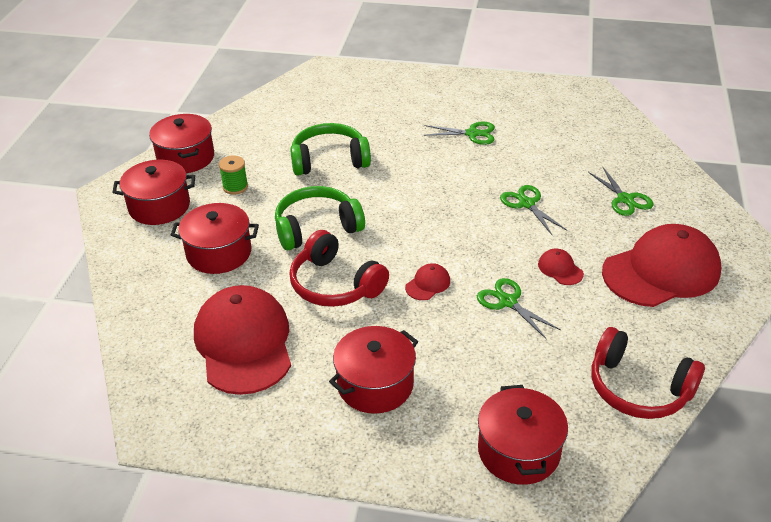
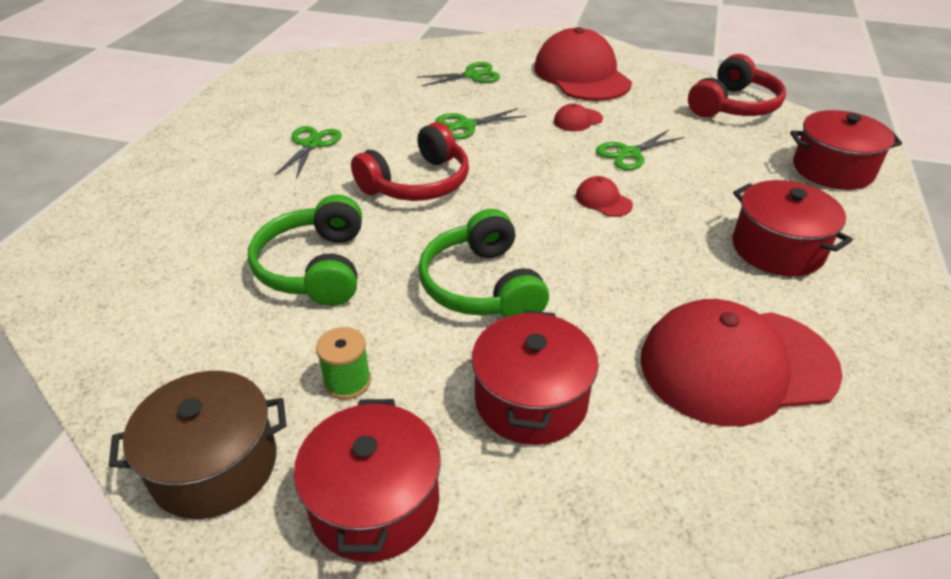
camera: 85 degrees left, 0 degrees up
red pot [149,114,214,173] -> brown pot [109,371,287,519]
red headphones [289,230,389,307] -> red headphones moved to [351,122,469,201]

